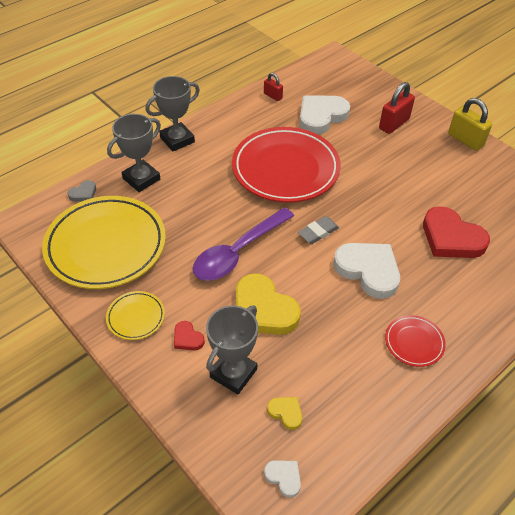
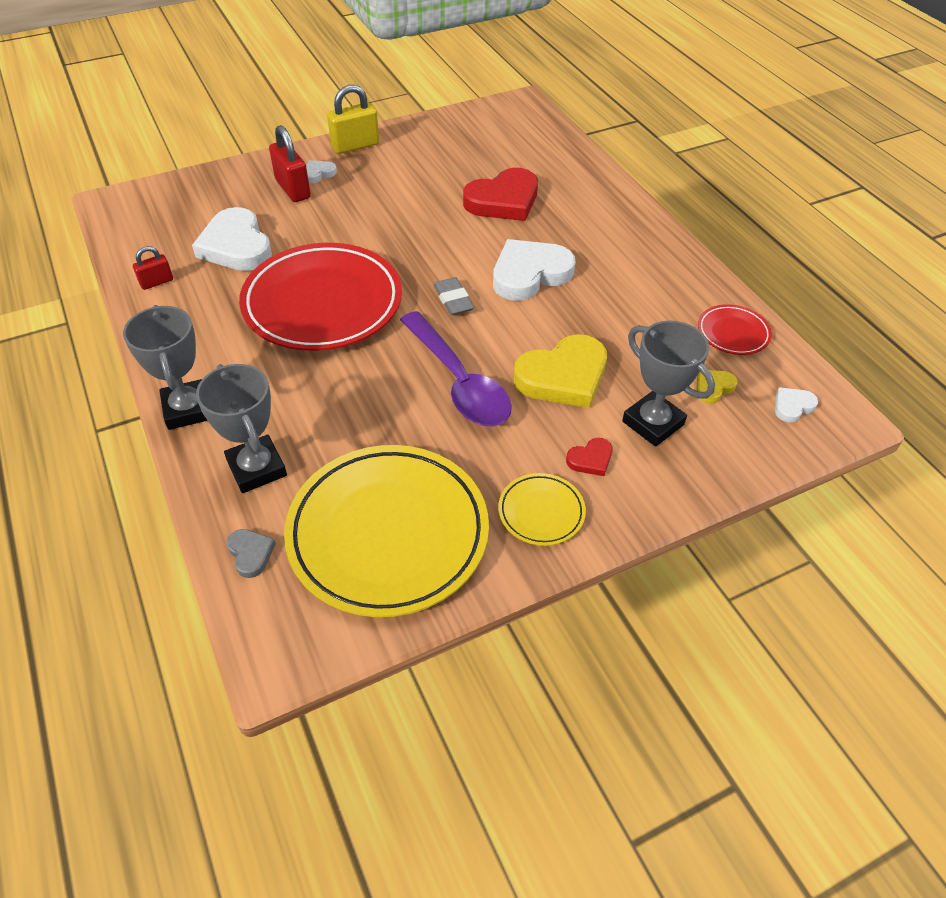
camera: 75 degrees left, 0 degrees up
red plate [385,315,446,367] -> red plate moved to [698,304,772,355]
none -> white heart [306,160,337,183]

